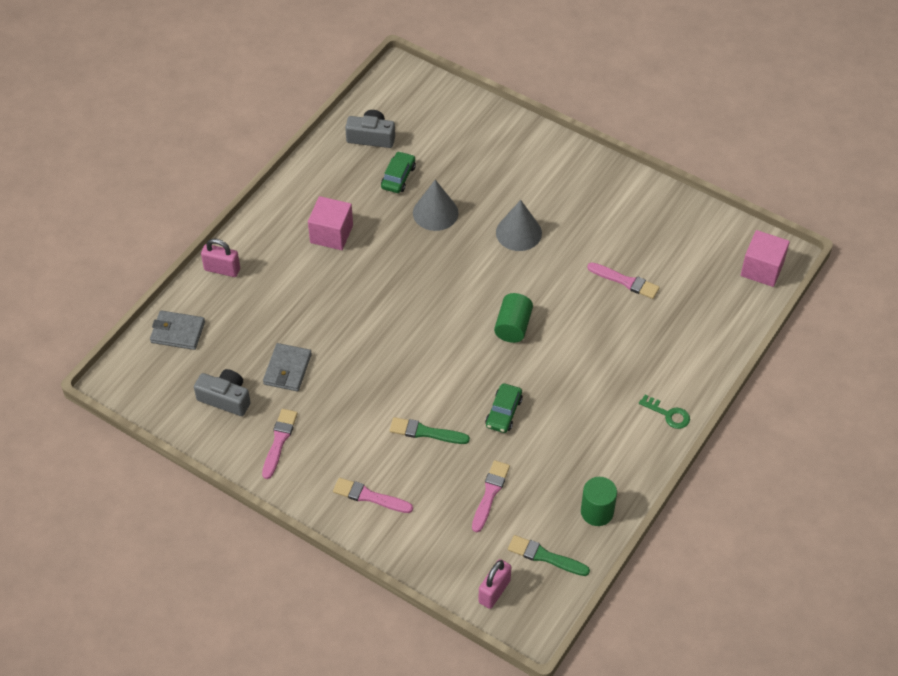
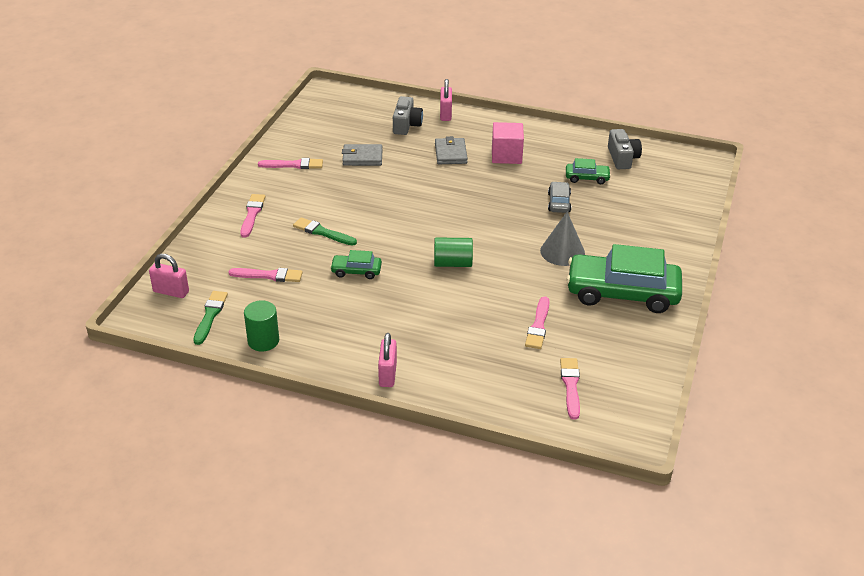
camera: 75 degrees right, 15 degrees down
grey wallet [150,310,205,350] -> grey wallet moved to [435,136,468,164]
grey camera [194,369,251,416] -> grey camera moved to [393,96,423,135]
green brush [389,417,470,444] -> green brush turned 60 degrees counterclockwise [293,217,357,246]
grey cone [413,180,459,231] -> grey car [548,182,571,213]
green key [639,395,690,429] -> pink padlock [378,333,397,387]
pink cube [741,230,790,287] -> none
none -> pink brush [560,358,580,420]
none -> green car [566,244,682,313]

